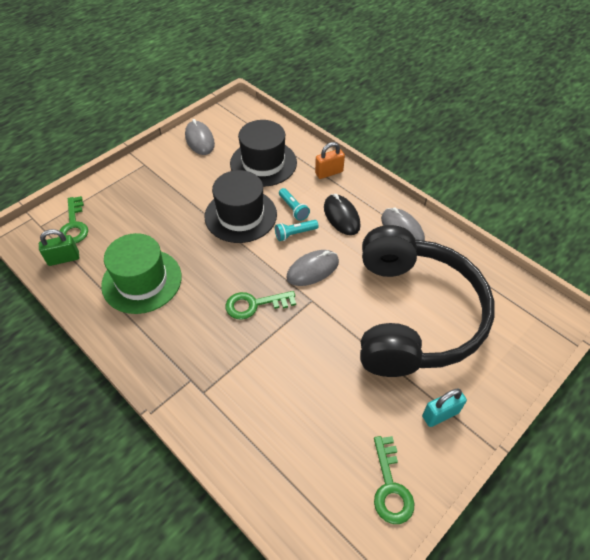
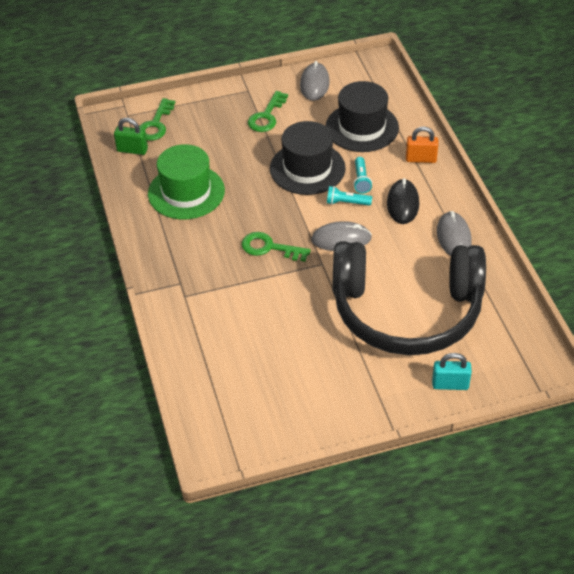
camera: 30 degrees right, 5 degrees down
black headphones [360,225,495,377] -> black headphones turned 60 degrees clockwise [333,241,486,355]
green key [374,436,415,524] -> green key moved to [248,91,288,132]
turquoise padlock [422,389,467,427] -> turquoise padlock moved to [432,353,472,390]

